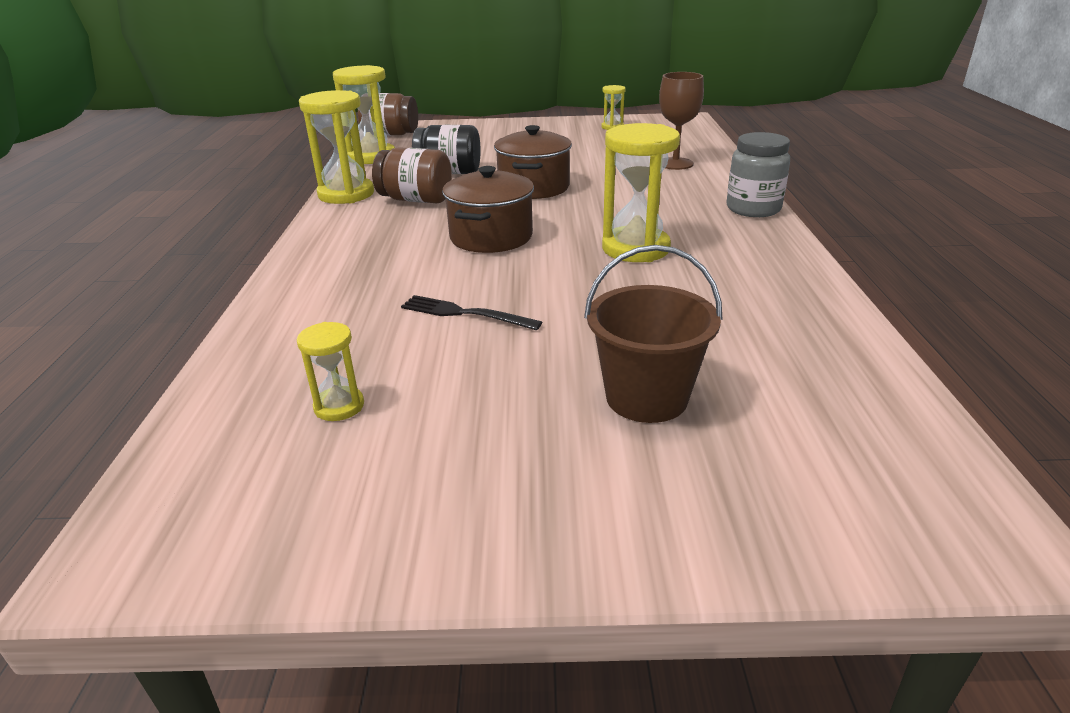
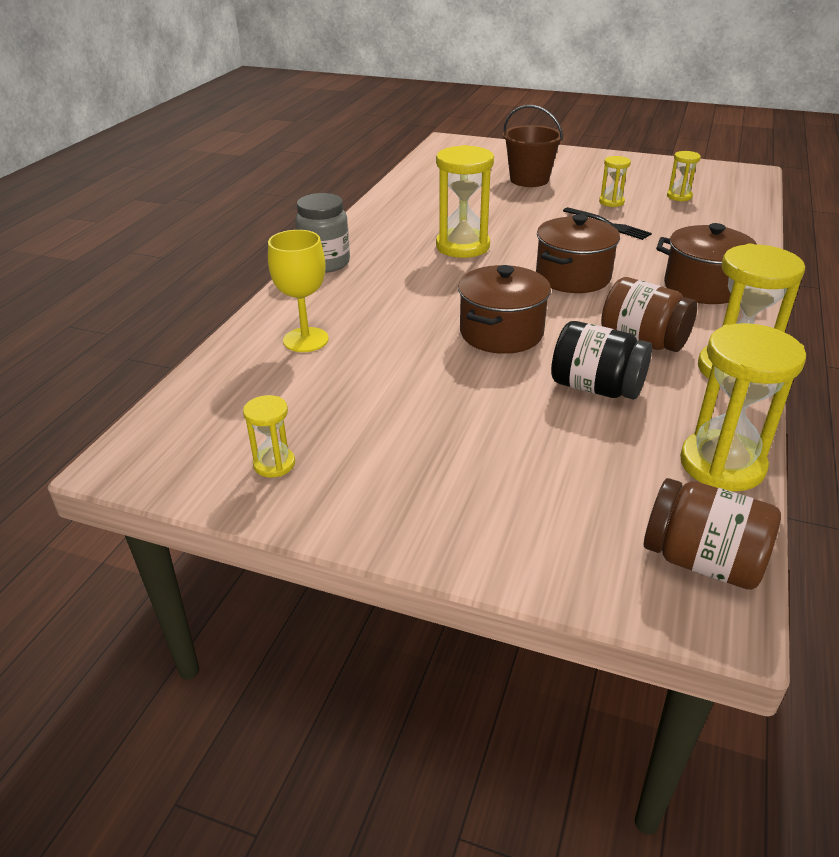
camera: 160 degrees left, 5 degrees up
brown goblet [659,72,704,170] -> yellow goblet [268,230,329,352]
none -> yellow hourglass [599,156,631,207]
none -> brown pot [656,223,757,304]

